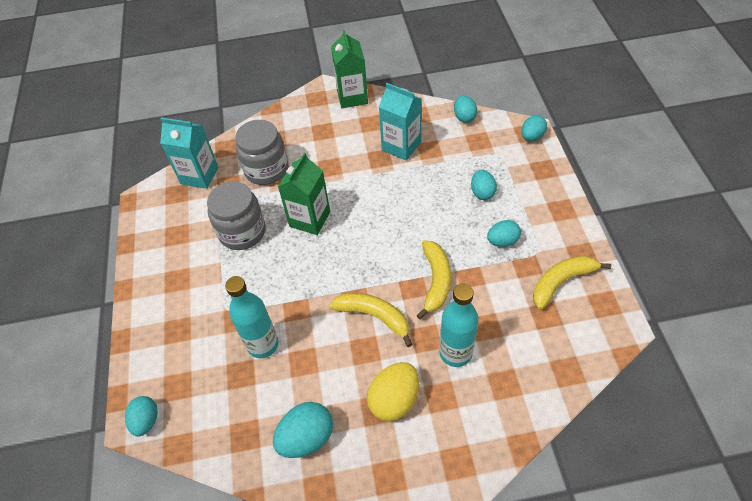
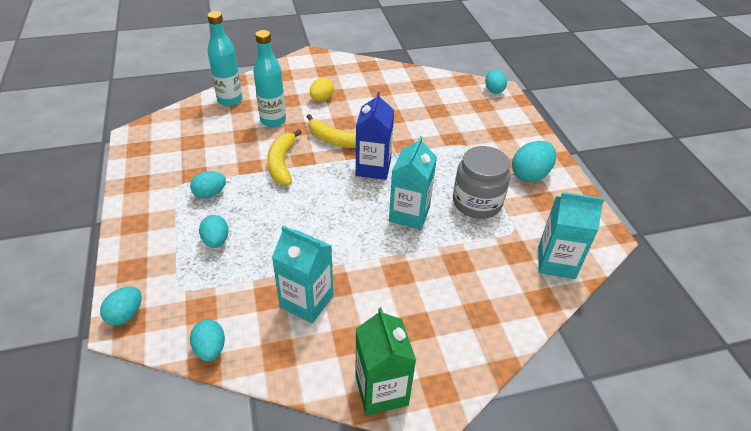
camera: 170 degrees right, 10 degrees down
turquoise bottle [225,276,278,358] -> turquoise bottle moved to [207,11,242,106]
grey jar [235,120,288,185] -> none
turquoise egg [273,402,333,458] -> turquoise egg moved to [512,141,556,182]
green carton [278,153,330,235] -> turquoise carton [389,136,437,230]
yellow egg [367,362,419,421] -> yellow egg [310,78,334,101], size x0.66
yellow banana [533,256,611,310] -> none
none -> blue carton [356,92,394,180]

